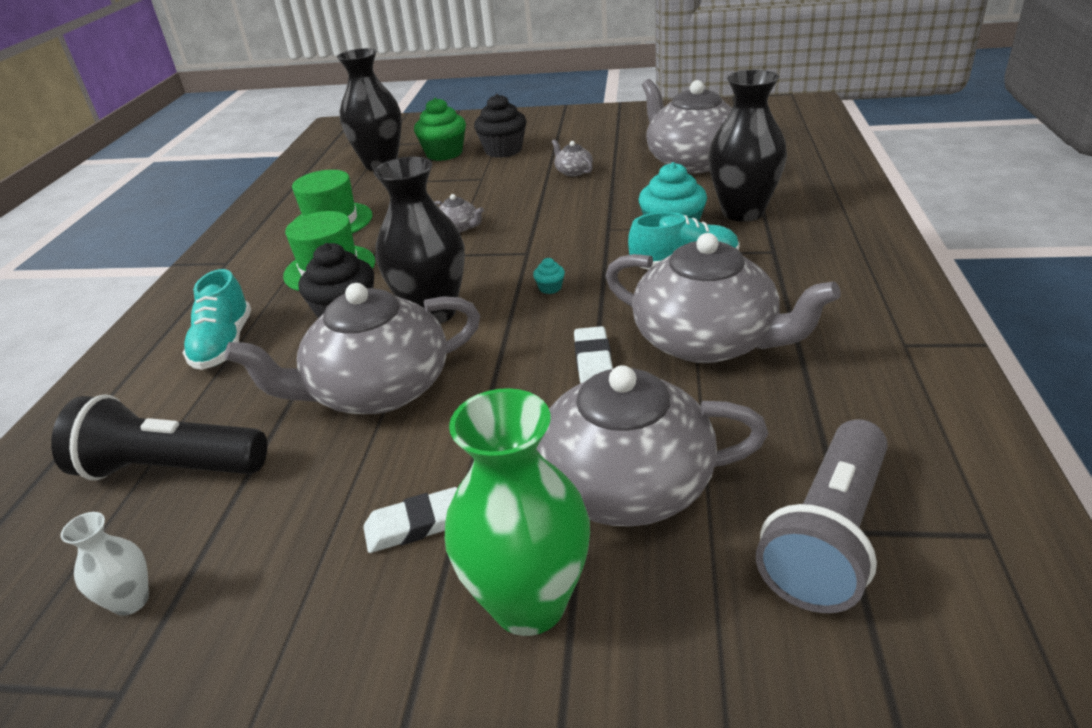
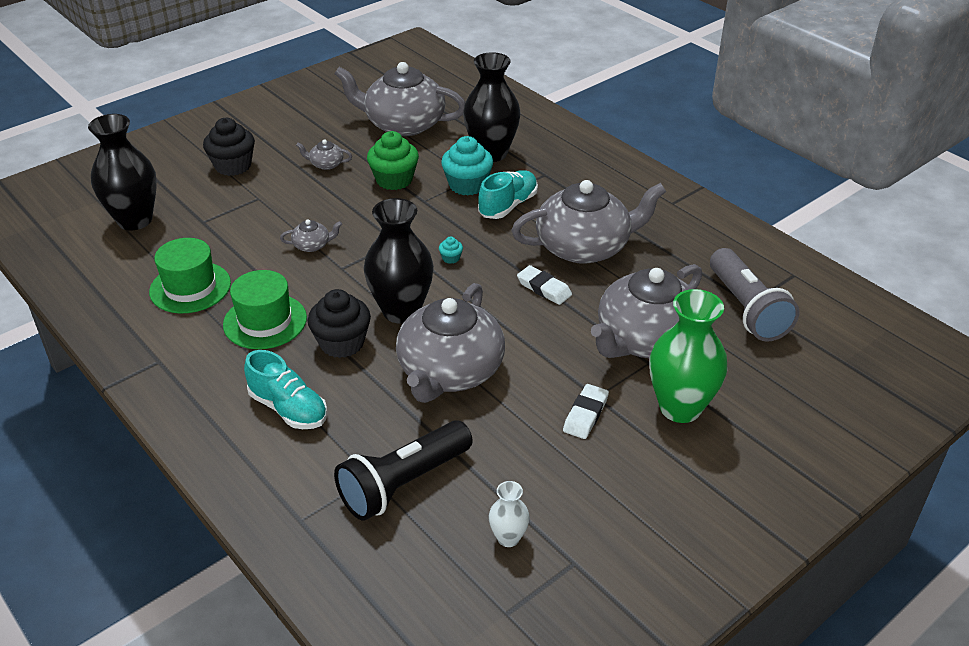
camera: 50 degrees left, 5 degrees up
green cupcake [414,98,466,161] -> green cupcake moved to [367,131,419,190]

